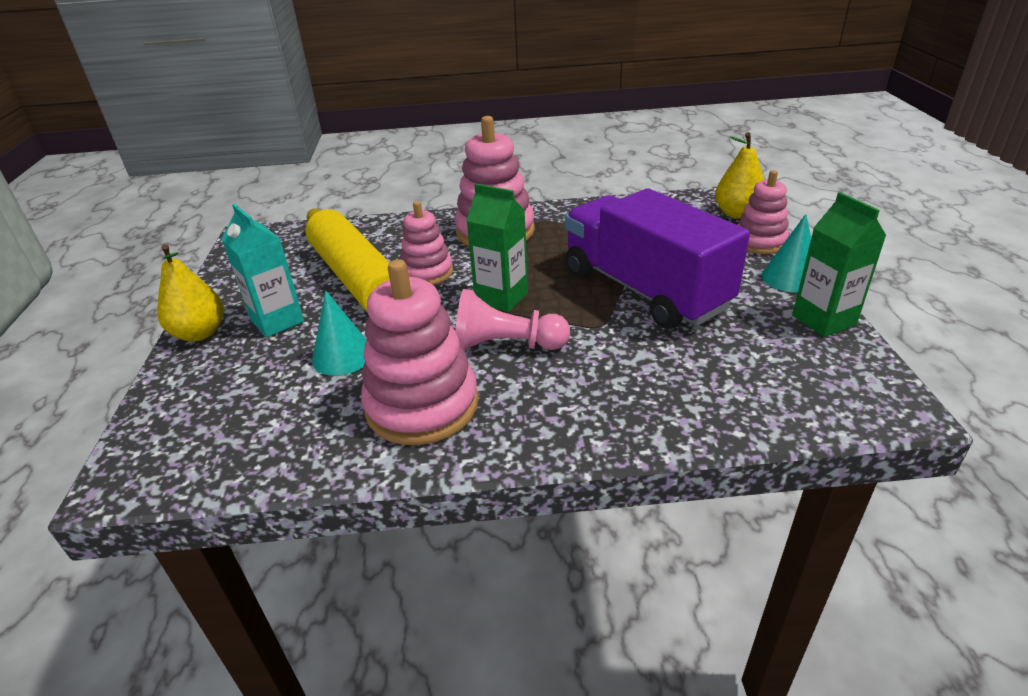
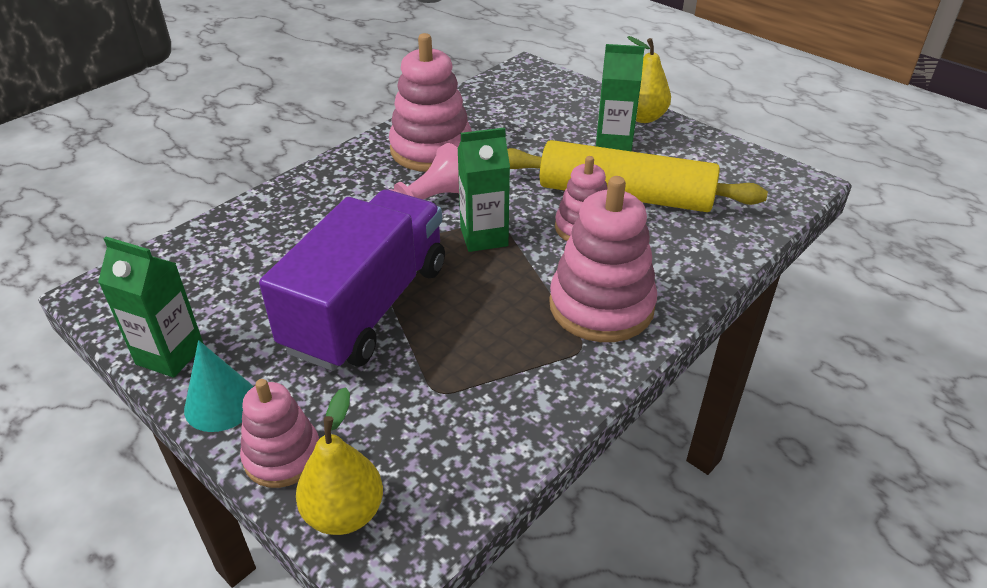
camera: 135 degrees right, 5 degrees up
turquoise carton [222,204,304,337] -> green carton [596,44,645,151]
turquoise cone [312,290,366,376] -> none
purple truck [565,188,750,329] -> purple truck turned 75 degrees counterclockwise [259,190,445,371]

